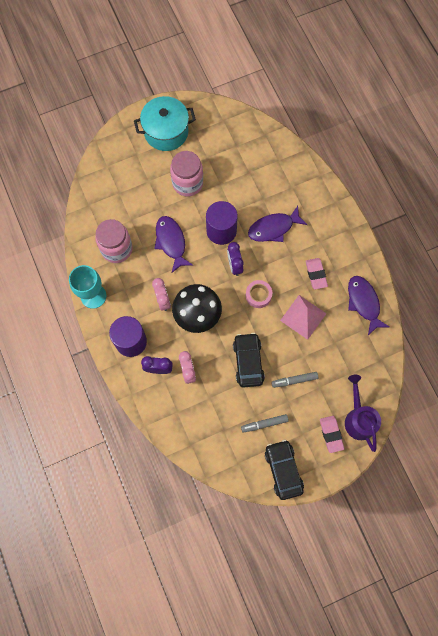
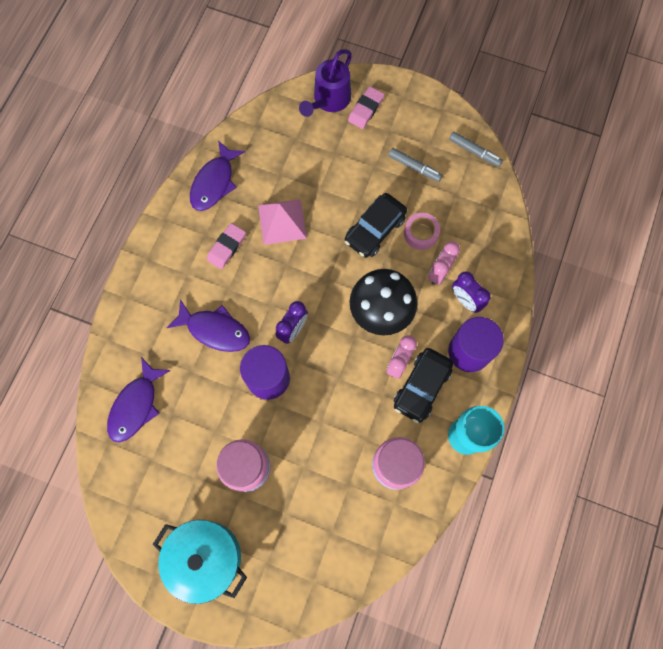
camera: 135 degrees left, 0 degrees up
purple fish [154,216,194,273] -> purple fish moved to [107,357,171,442]
pink tape [246,280,272,308] -> pink tape moved to [404,213,440,250]
black car [265,440,304,500] -> black car moved to [394,348,453,423]
grey marker [271,372,318,388] -> grey marker moved to [449,132,503,167]

